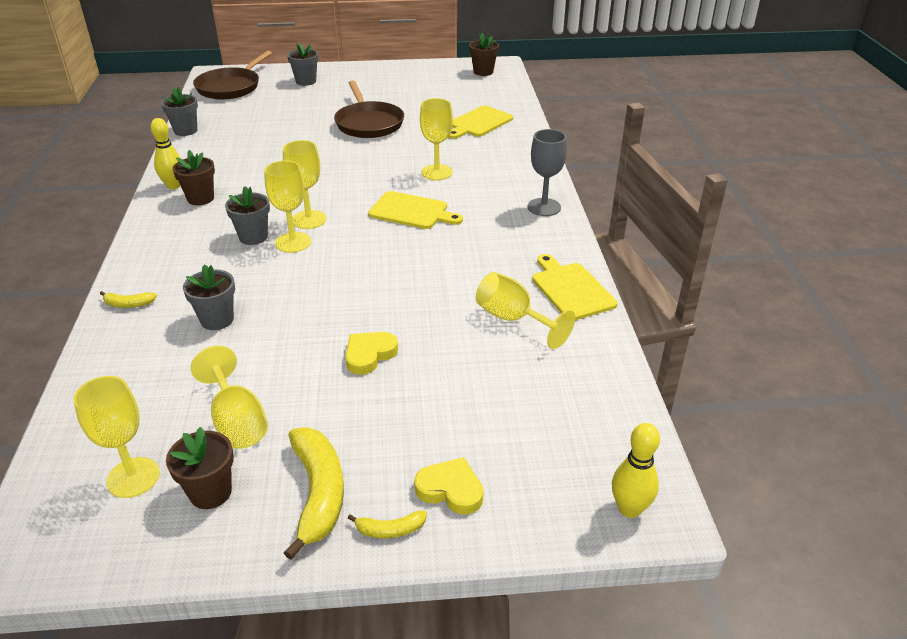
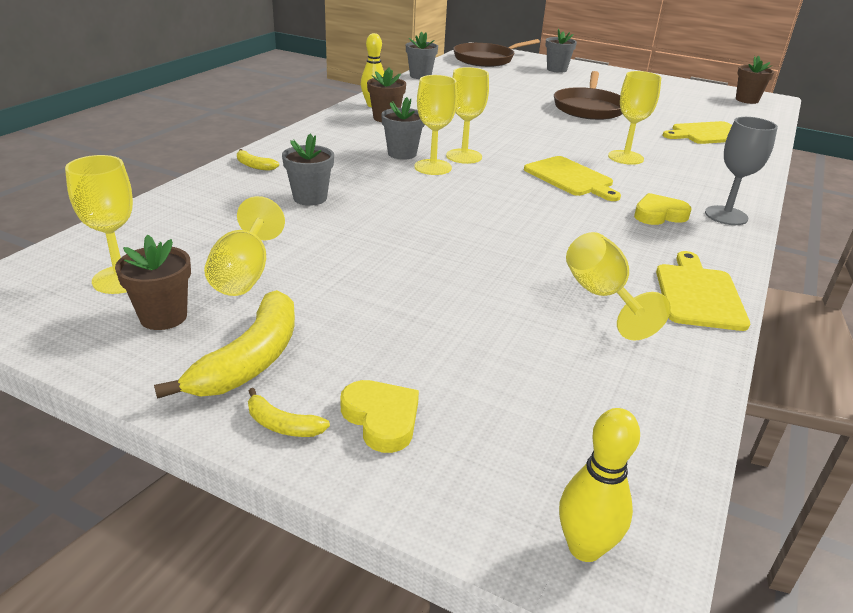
camera: 30 degrees right, 5 degrees down
yellow heart [345,332,398,375] -> yellow heart moved to [634,193,691,225]

